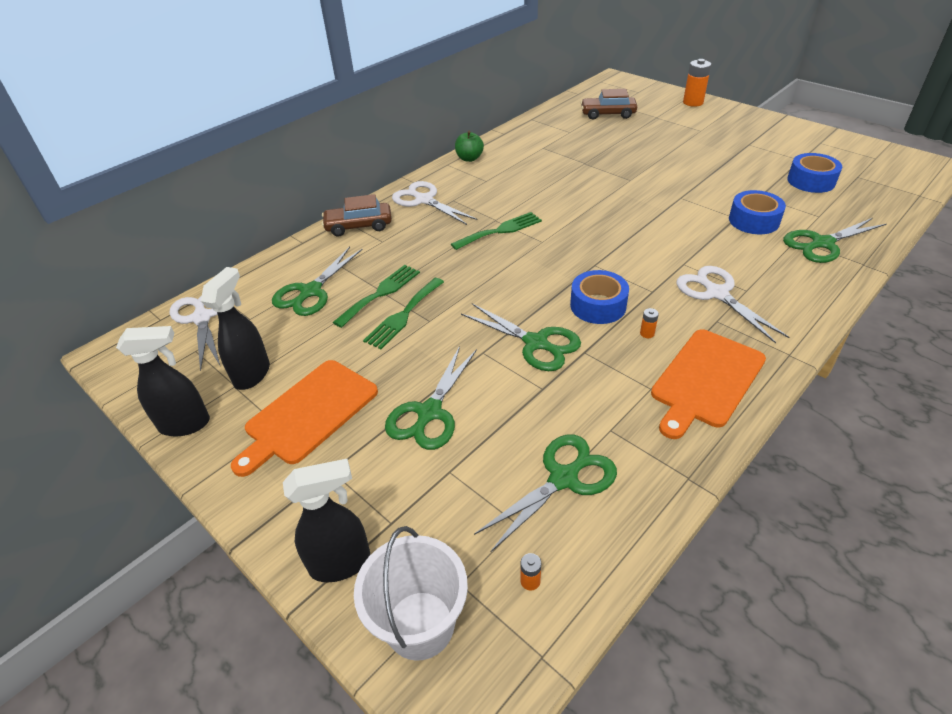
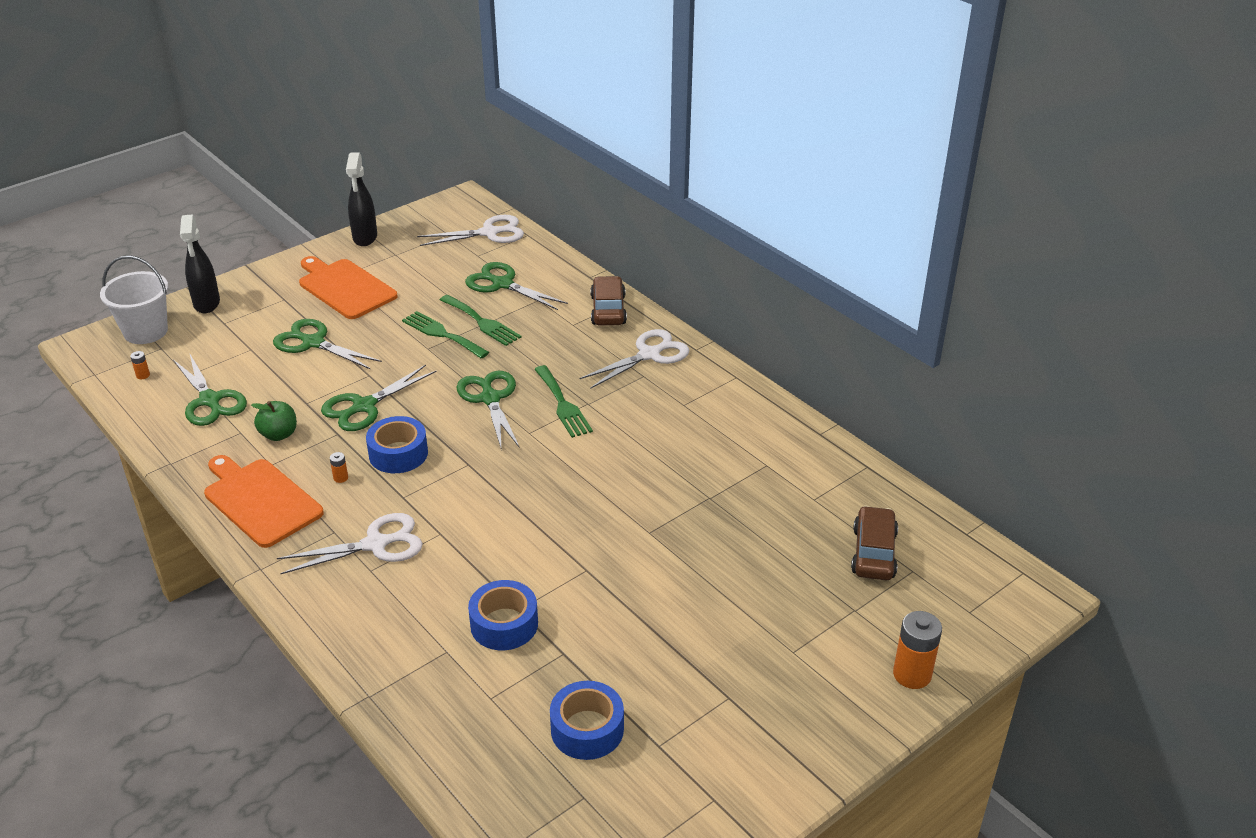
camera: 95 degrees right, 5 degrees down
black spray bottle [201,267,270,390] -> none
green apple [455,131,484,162] -> green apple moved to [251,401,297,441]
green scissors [783,218,887,263] -> green scissors moved to [456,371,520,451]

